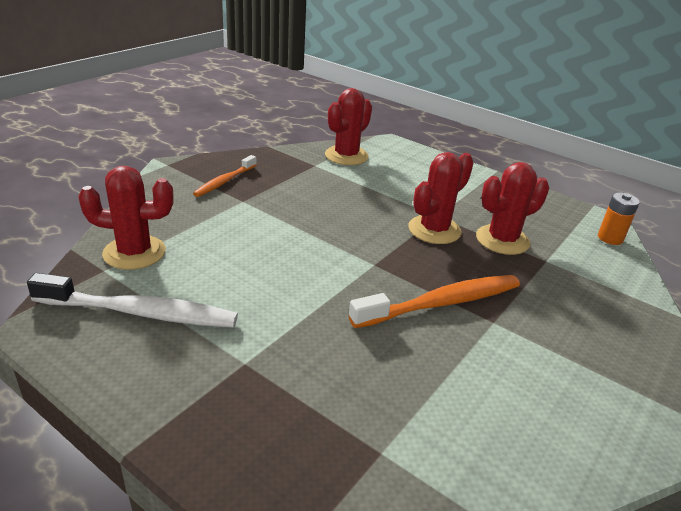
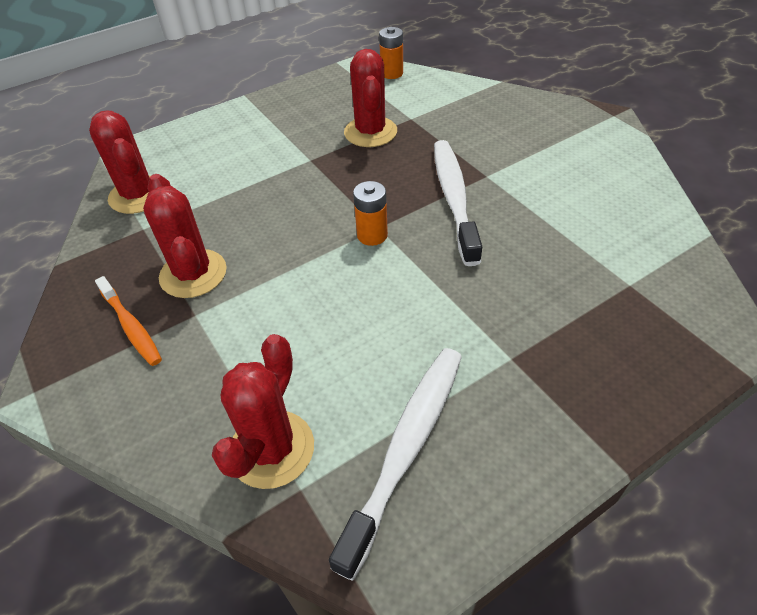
camera: 65 degrees left, 15 degrees up
orange toothbrush [349,275,520,328] -> white toothbrush [434,140,482,266]
red cactus [408,152,474,244] -> red cactus moved to [143,174,227,298]
none -> orange battery [353,181,388,246]

